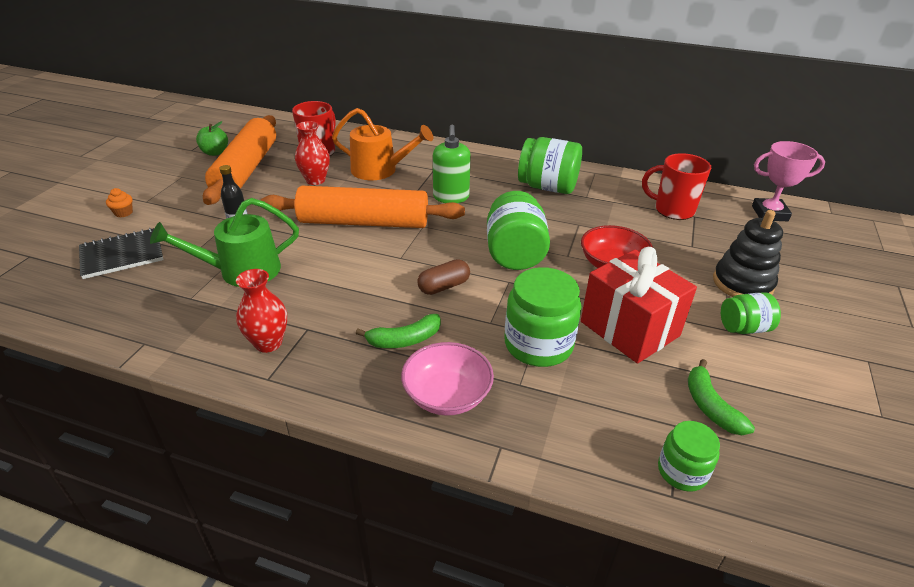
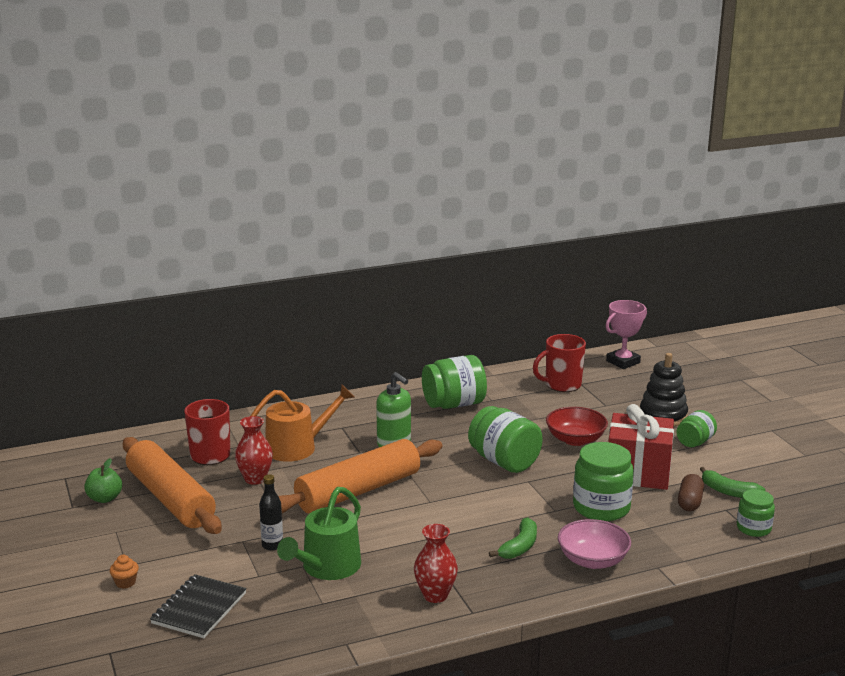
camera: 40 degrees left, 15 degrees down
brown capsule [417,259,470,295] -> brown capsule moved to [678,474,704,511]

